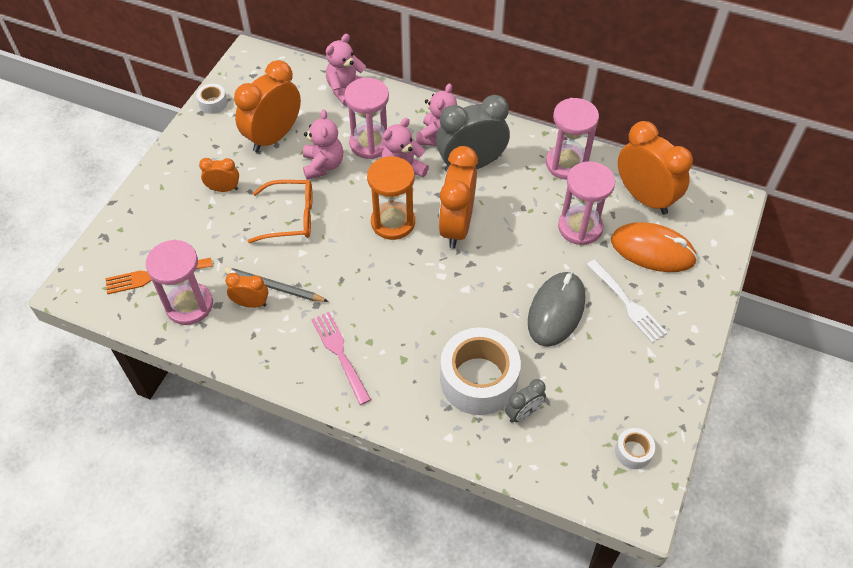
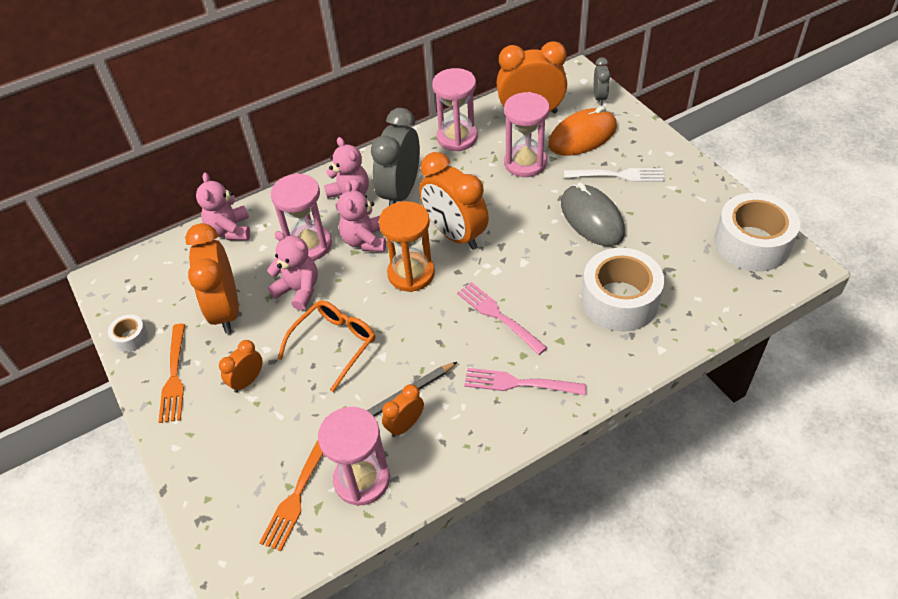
camera: 50 degrees left, 5 degrees down
grey clock [505,379,546,423] -> grey clock moved to [594,57,610,105]
white tape [615,428,655,469] -> white tape [714,193,800,271], size x2.23
none -> orange fork [158,324,185,423]
none -> pink fork [457,282,548,355]

